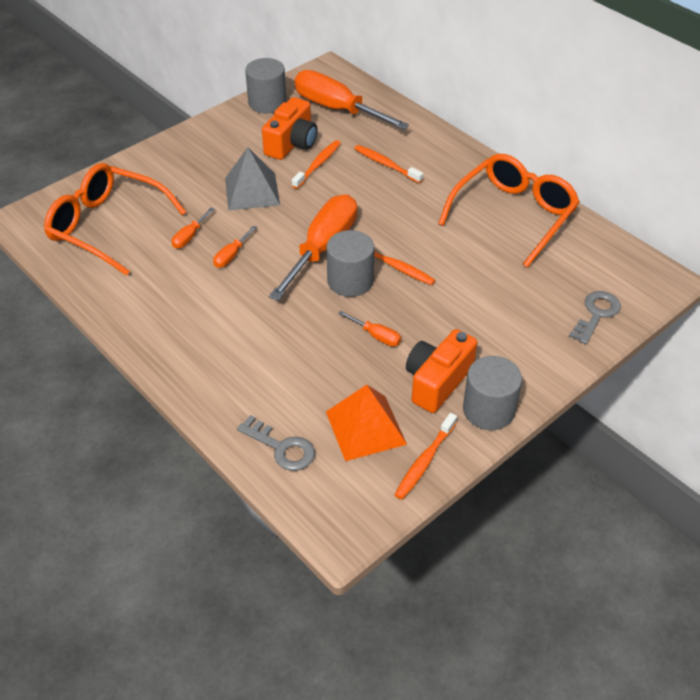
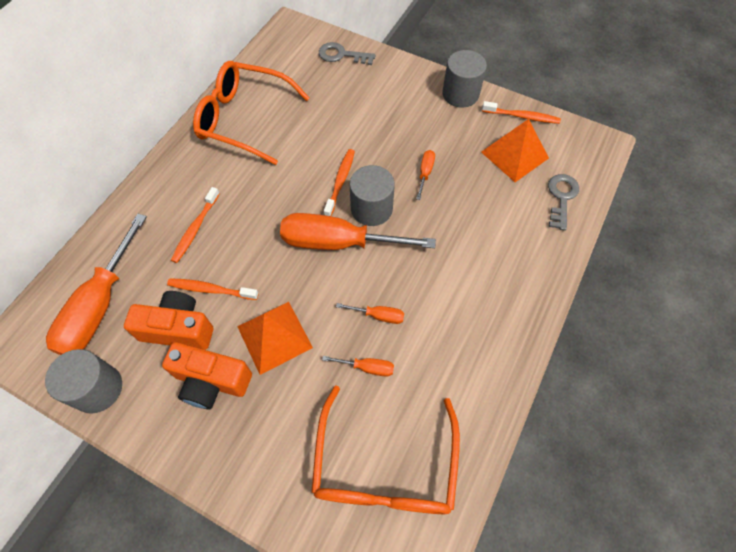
camera: 110 degrees left, 15 degrees up
grey pyramid [225,147,280,210] -> orange pyramid [237,302,313,375]
orange camera [406,329,477,413] -> orange camera moved to [162,342,252,409]

